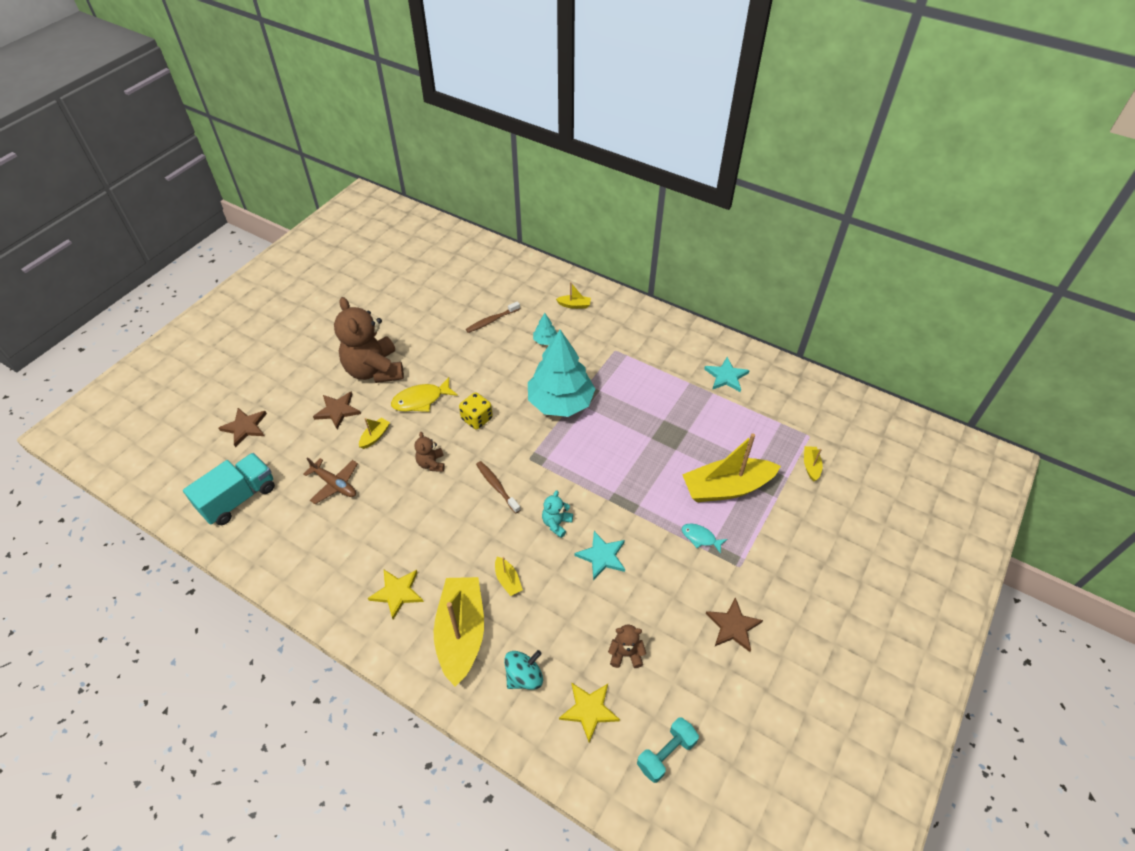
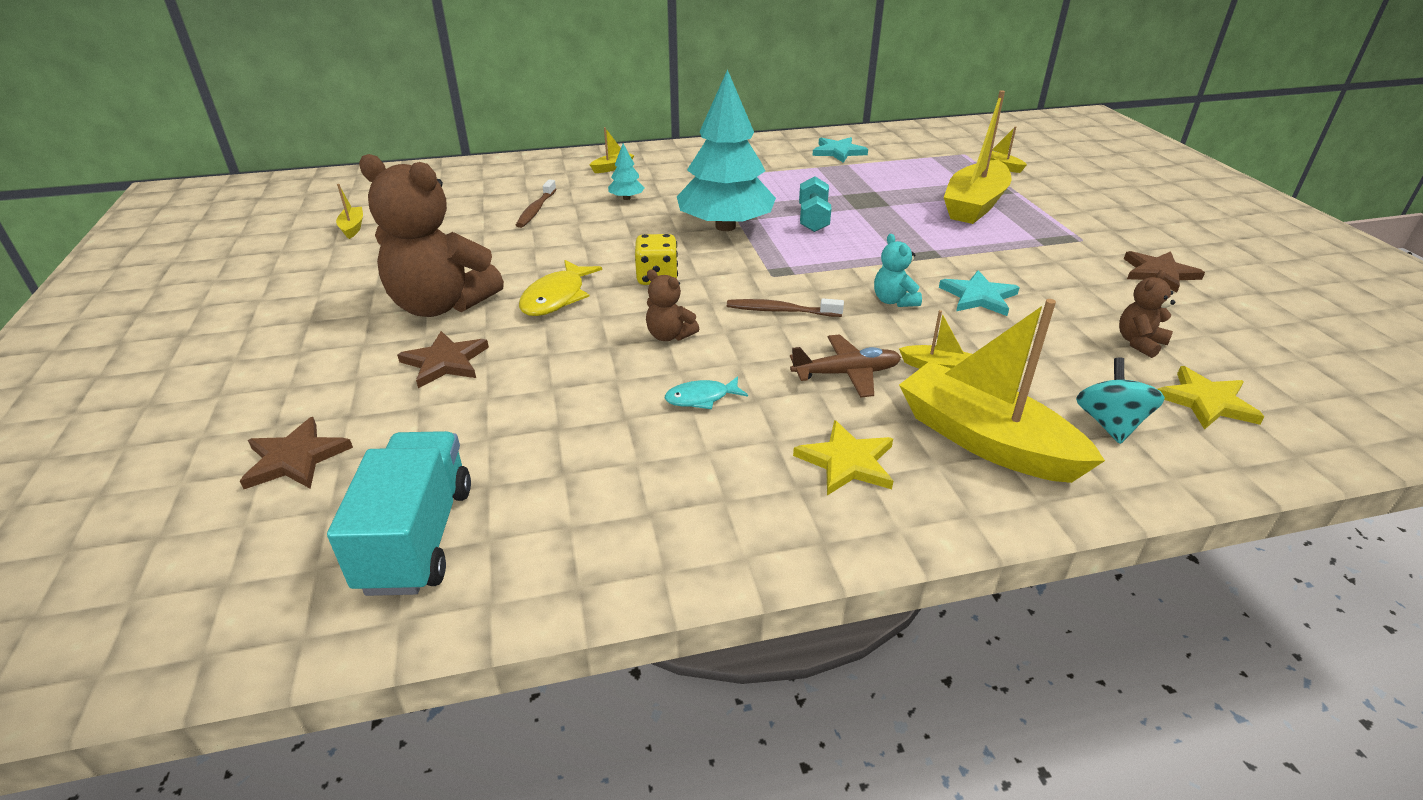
camera: 45 degrees left, 15 degrees down
brown plane [303,457,358,504] -> brown plane moved to [790,334,901,397]
yellow boat [359,418,390,449] -> yellow boat moved to [336,184,363,239]
turquoise dumbbell [637,717,699,783] -> turquoise dumbbell moved to [799,177,832,232]
turquoise fish [682,524,727,554] -> turquoise fish moved to [665,376,748,409]

